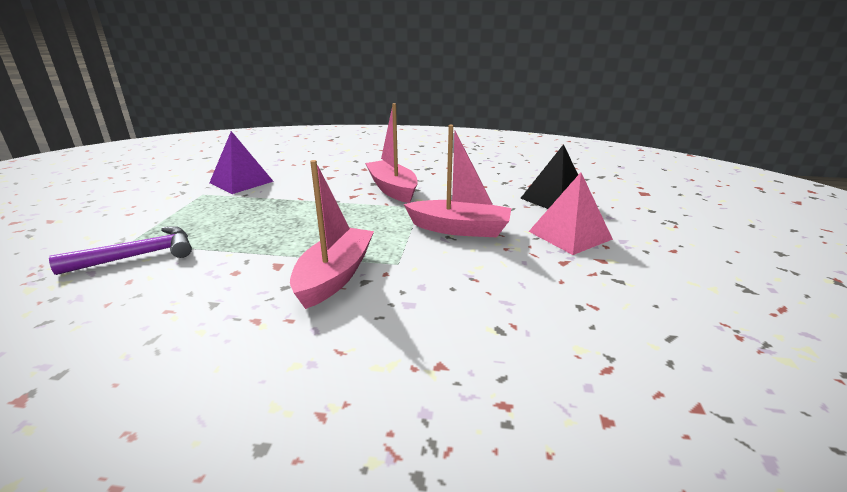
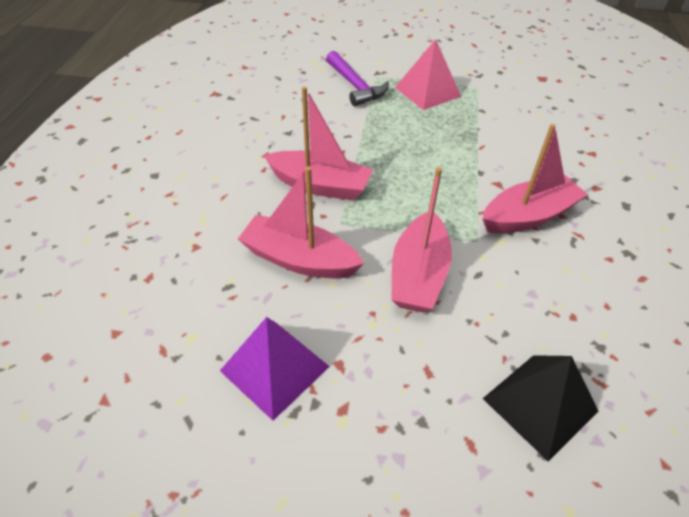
camera: 90 degrees right, 20 degrees up
purple pyramid [209,131,274,194] -> purple pyramid moved to [220,317,330,421]
pink pyramid [529,172,613,255] -> pink pyramid moved to [395,39,461,110]
none -> pink boat [238,166,364,278]

